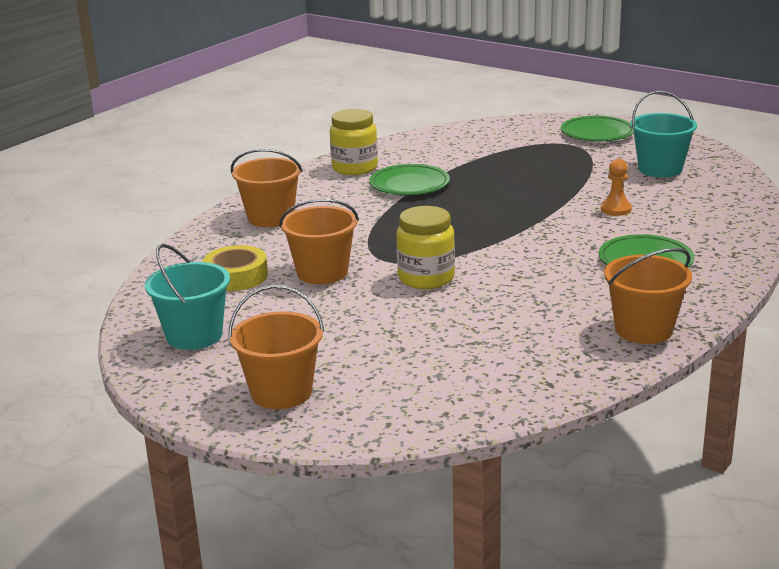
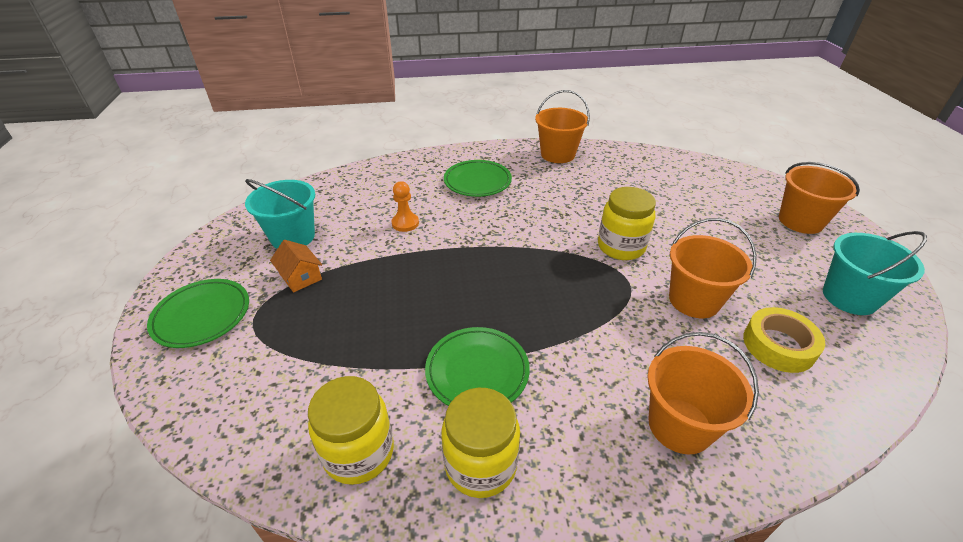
camera: 135 degrees left, 15 degrees up
none -> orange house [270,240,322,292]
none -> yellow jar [308,376,394,485]

